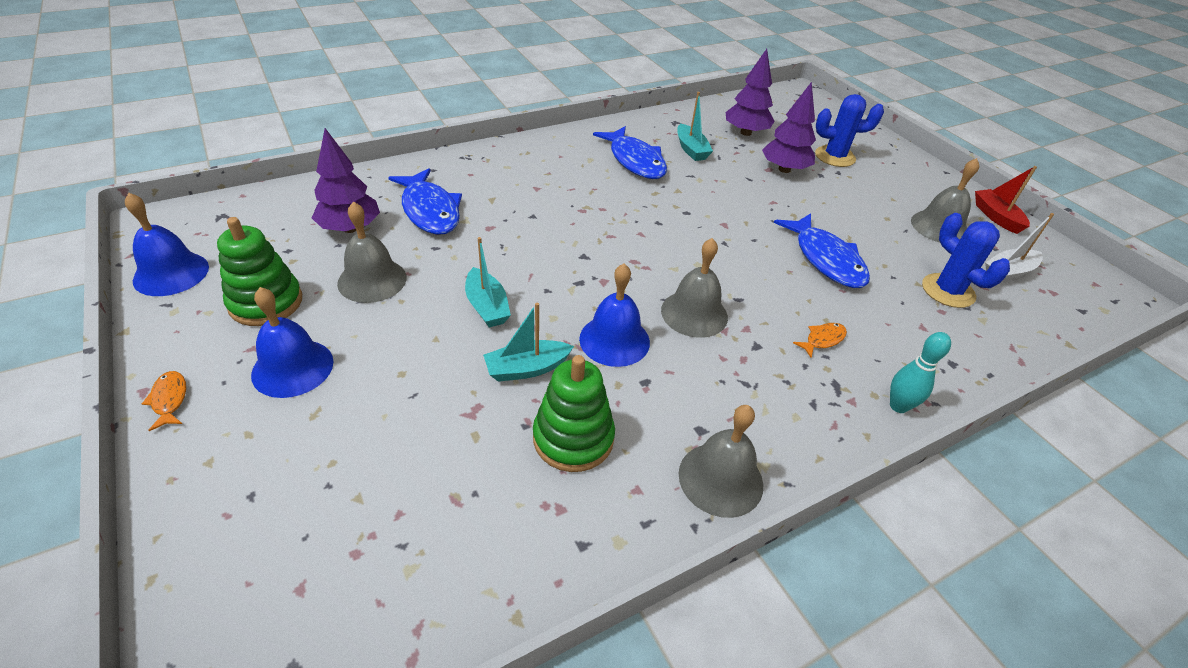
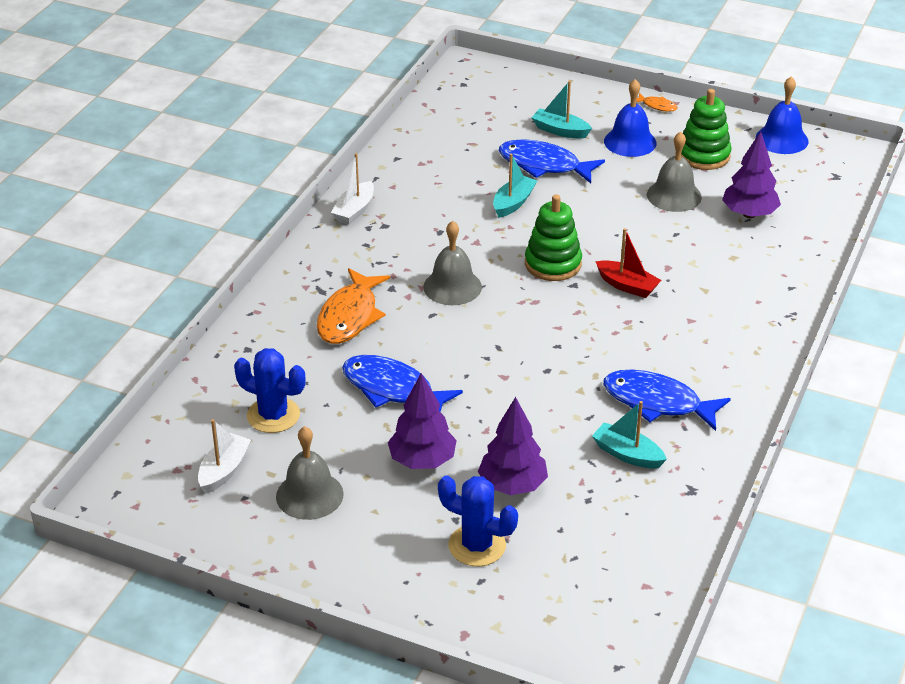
camera: 145 degrees right, 5 degrees down
blue fish [388,168,462,235] -> blue fish moved to [499,140,605,183]
turquoise boat [465,237,511,327] -> turquoise boat moved to [531,81,592,138]
green stacking toy [533,355,615,472] -> green stacking toy moved to [525,194,582,281]
blue bell [579,264,650,367] -> none
grey bell [679,405,763,518] -> white boat [331,153,374,225]
purple tree [726,49,775,136] -> purple tree moved to [388,373,457,469]
orange fish [793,323,847,358] -> orange fish [317,268,390,344], size x2.20
blue cactus [815,94,884,167] -> blue cactus turned 60 degrees clockwise [438,475,518,566]
turquoise bowling pin [890,332,951,413] -> none
red boat [975,166,1037,234] -> red boat moved to [595,228,661,298]

